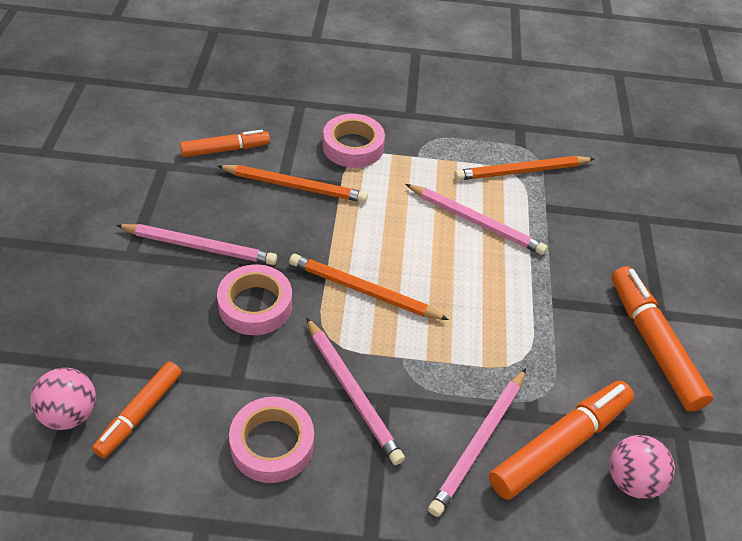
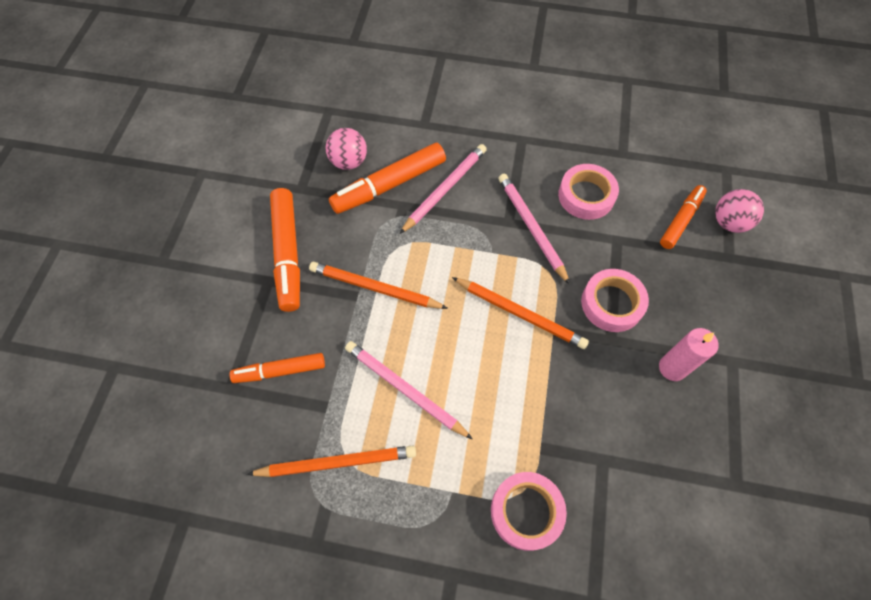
camera: 170 degrees left, 15 degrees up
pink pencil [116,224,277,265] -> pink candle [659,328,719,381]
orange marker [180,130,270,157] -> orange marker moved to [230,353,325,383]
orange pencil [217,165,368,203] -> orange pencil moved to [309,262,448,309]

